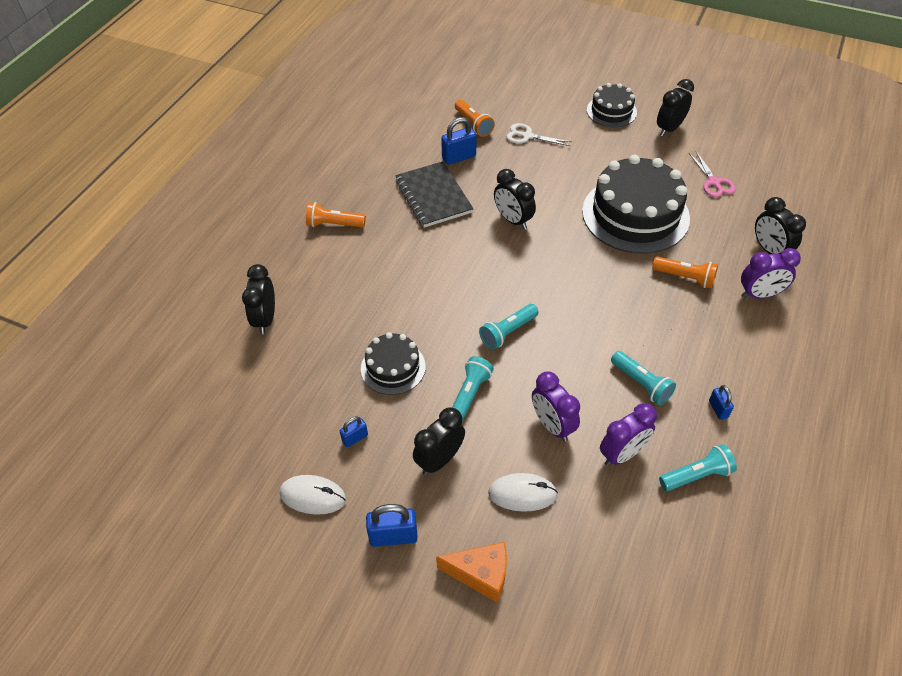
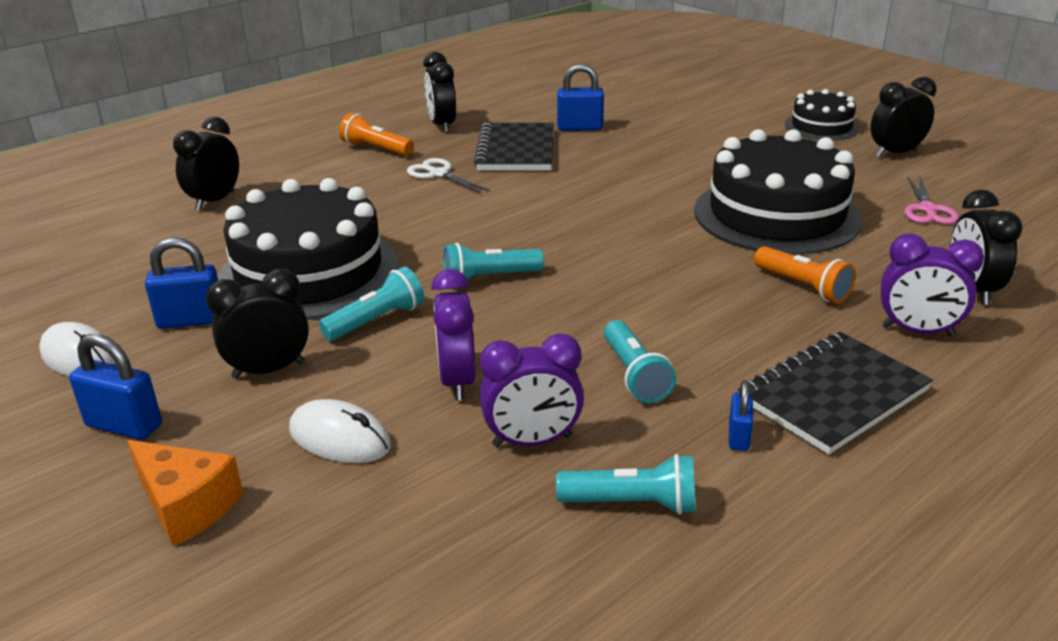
camera: 25 degrees right, 20 degrees down
blue padlock [340,416,368,447] -> blue padlock [145,237,218,329], size x1.70
black cake [361,332,426,395] -> black cake [218,178,399,320], size x1.89
orange flashlight [455,100,495,137] -> none
black clock [494,169,536,229] -> black clock moved to [424,52,456,133]
white scissors [506,123,571,146] -> white scissors moved to [407,158,490,194]
none -> black notebook [738,332,933,455]

